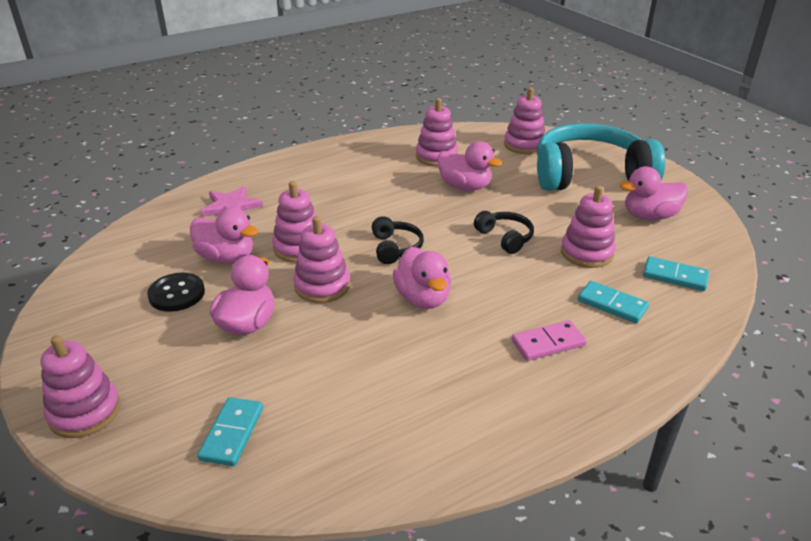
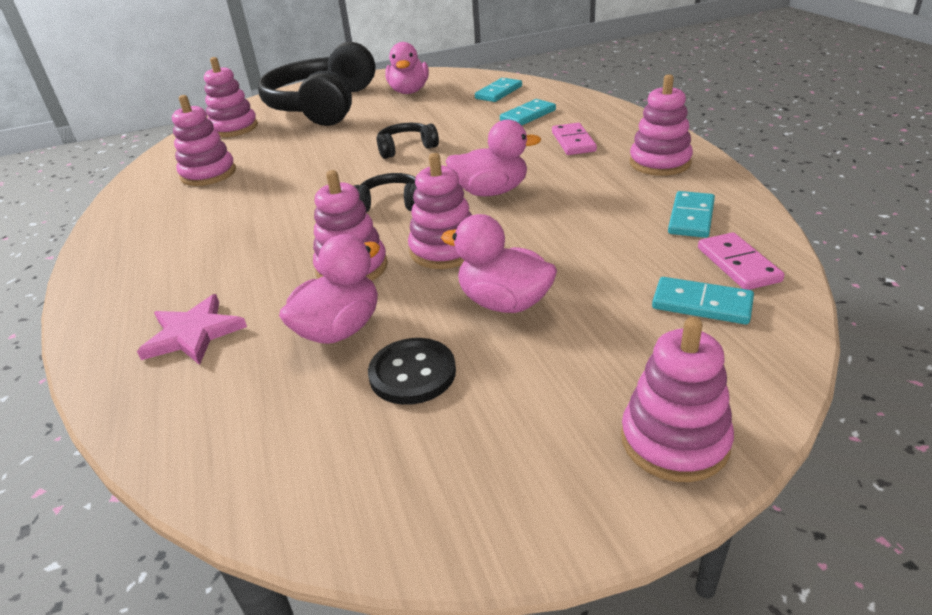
camera: 75 degrees left, 0 degrees up
pink duck [437,141,502,191] -> none
turquoise headphones [537,123,665,191] -> black headphones [258,42,376,126]
pink stacking toy [561,186,616,268] -> pink stacking toy moved to [629,74,693,176]
none -> turquoise domino [668,191,715,238]
none -> pink domino [698,232,784,290]

